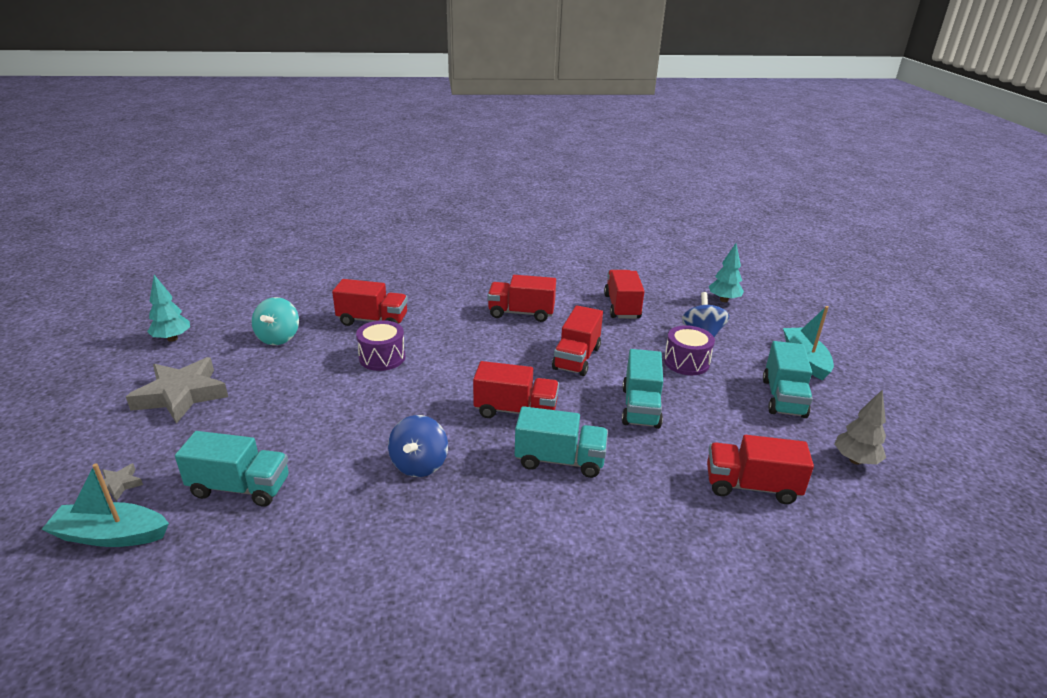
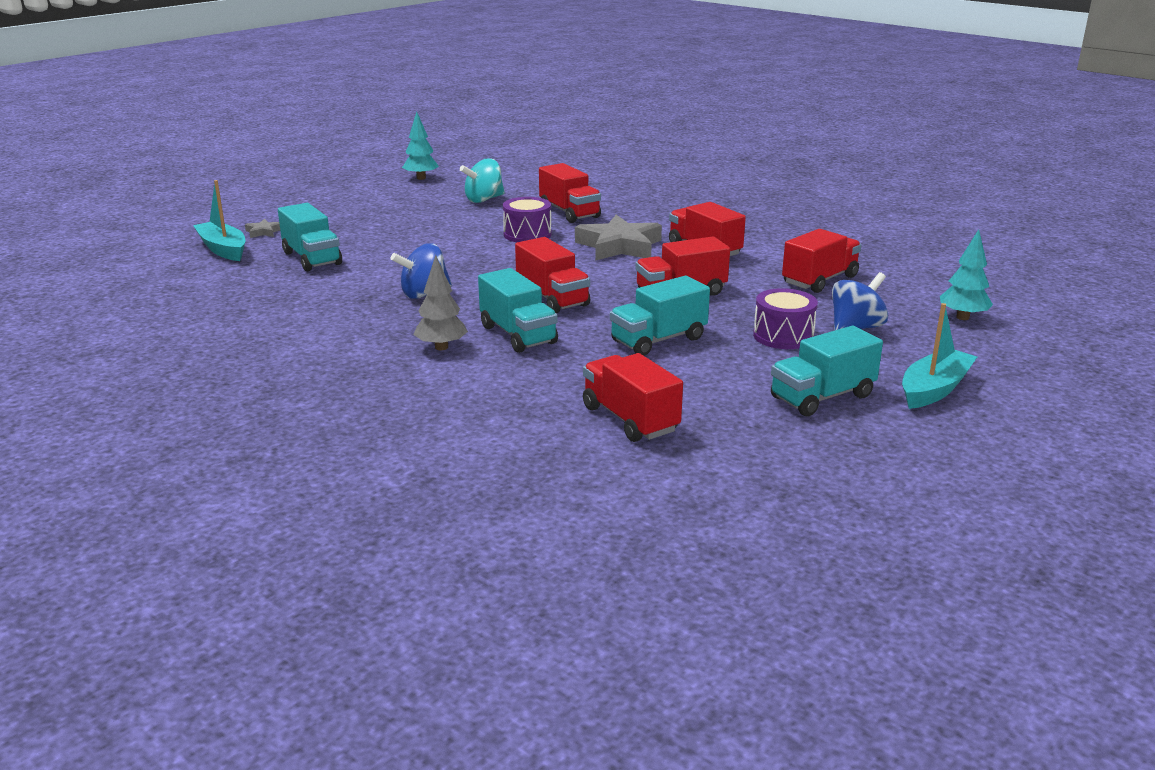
camera: 50 degrees right, 5 degrees down
grey star [126,357,228,424] -> grey star moved to [575,215,662,261]
grey tree [834,389,886,465] -> grey tree moved to [413,255,468,350]

